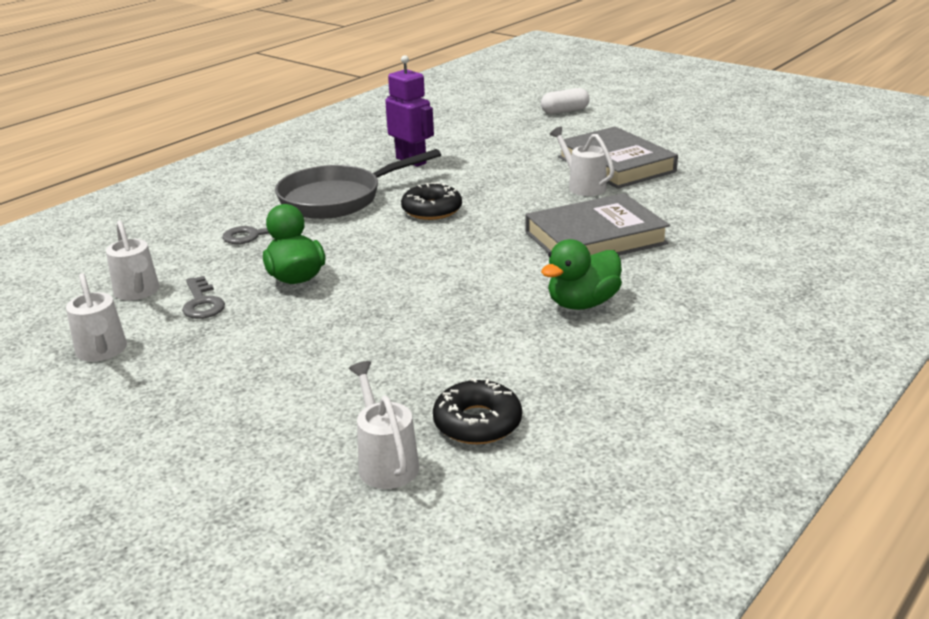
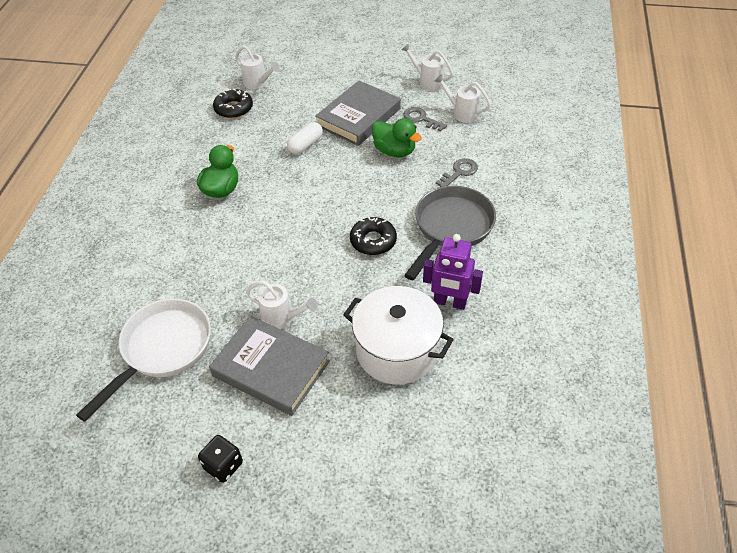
camera: 150 degrees right, 20 degrees up
grey book [525,193,670,255] -> grey book moved to [315,81,401,146]
white capsule [541,88,590,114] -> white capsule moved to [287,122,323,154]
none -> white pan [76,298,211,422]
none -> black dice [198,435,243,483]
none -> white pot [343,286,454,385]

